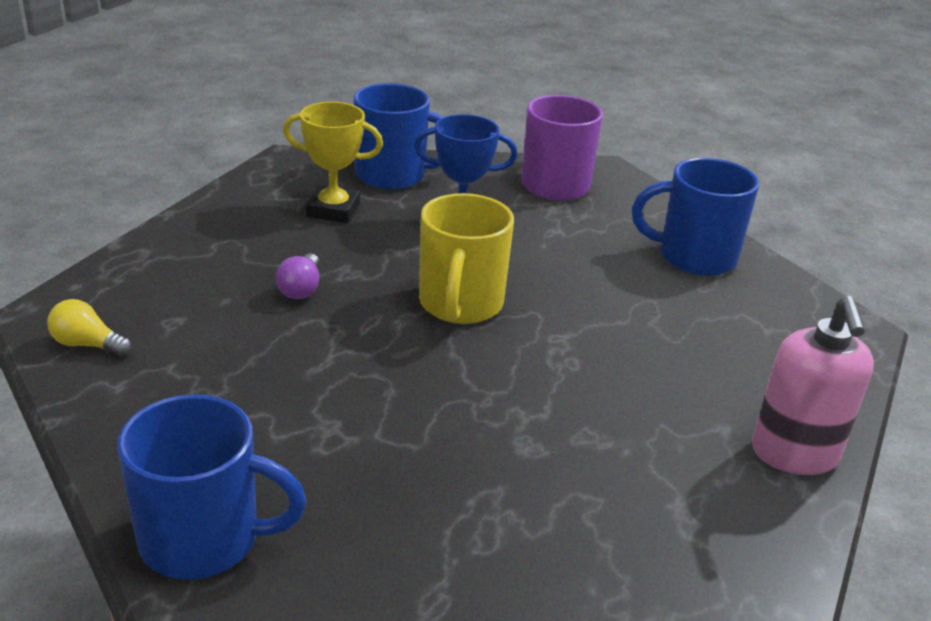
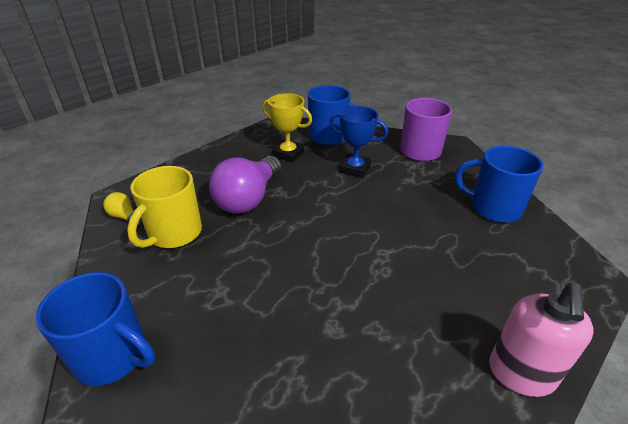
camera: 20 degrees right, 5 degrees up
purple light bulb [276,253,319,299] -> purple light bulb [209,156,281,214], size x2.21
yellow mug [419,193,514,324] -> yellow mug moved to [127,166,202,248]

